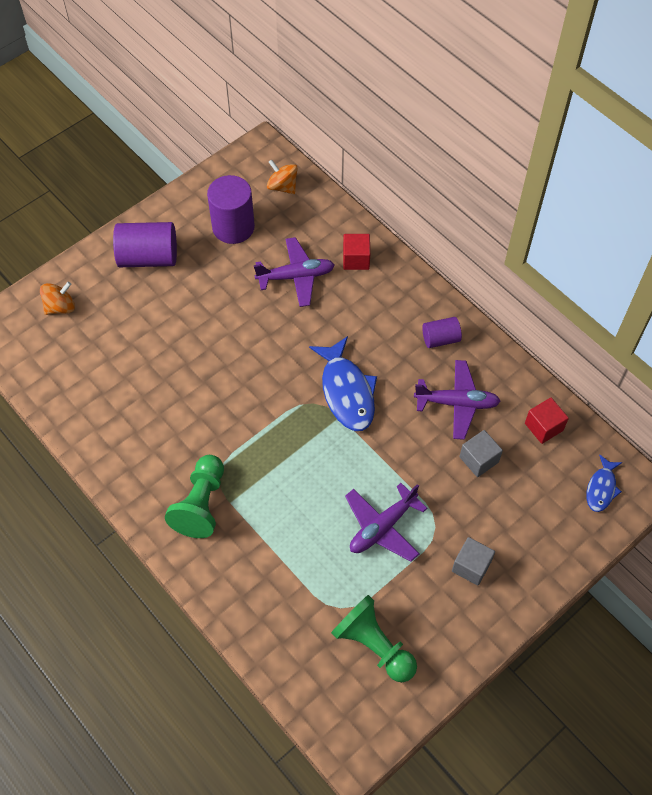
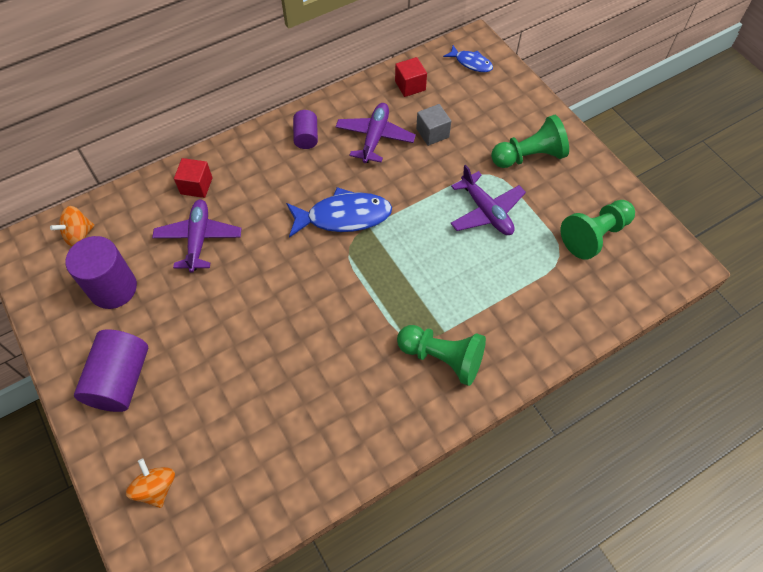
camera: 80 degrees left, 0 degrees up
grey cube [452,537,495,586] -> green pawn [491,115,569,168]

